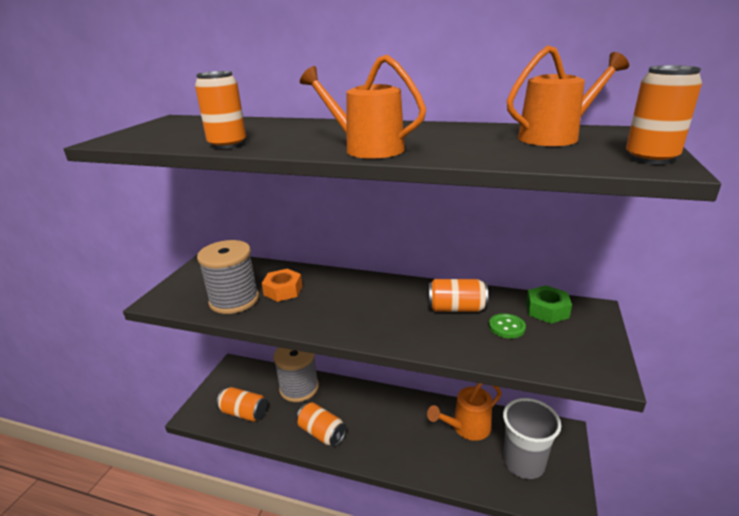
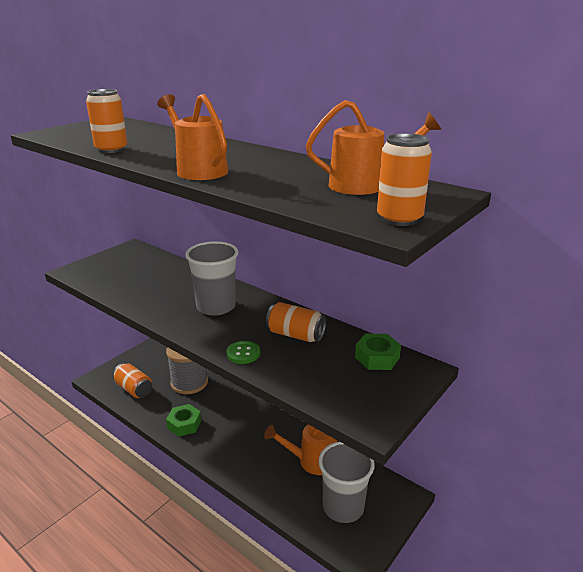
camera: 20 degrees right, 0 degrees up
grey spool [197,240,259,314] -> none
orange nut [262,269,302,302] -> none
orange can [296,402,347,447] -> green nut [166,404,201,437]
green button [489,313,526,339] -> green button moved to [227,341,260,364]
none -> grey cup [185,241,238,316]

